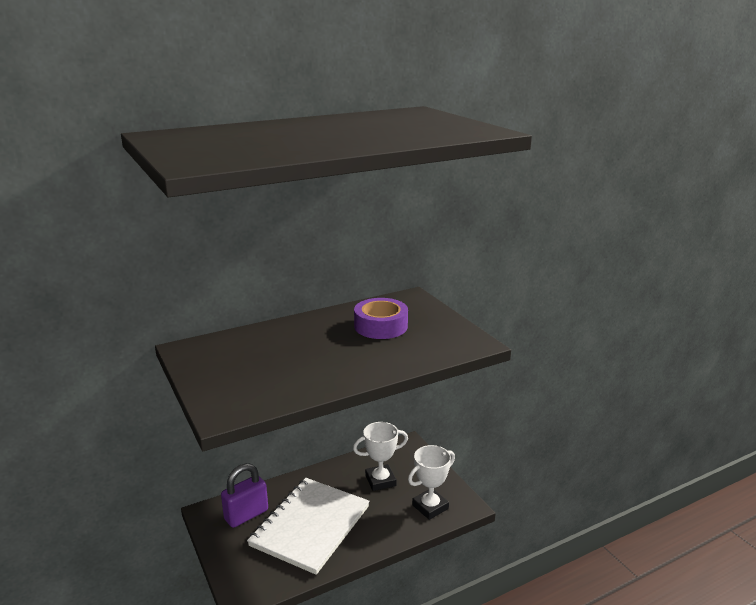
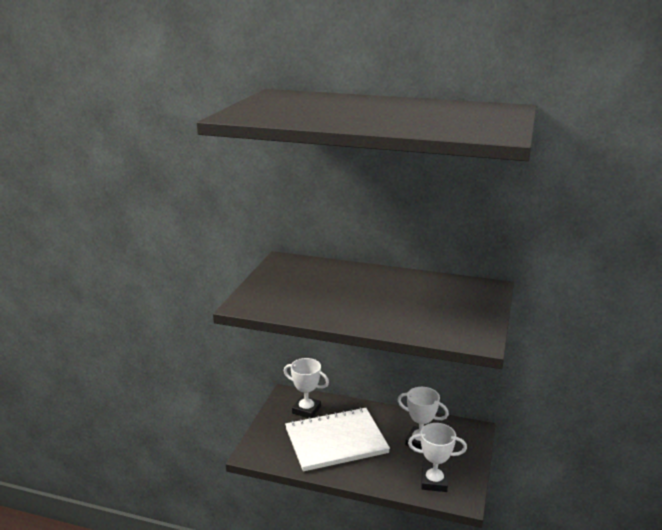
camera: 45 degrees right, 0 degrees up
purple padlock [221,463,268,528] -> white trophy [284,358,329,418]
purple tape [354,298,408,339] -> none

